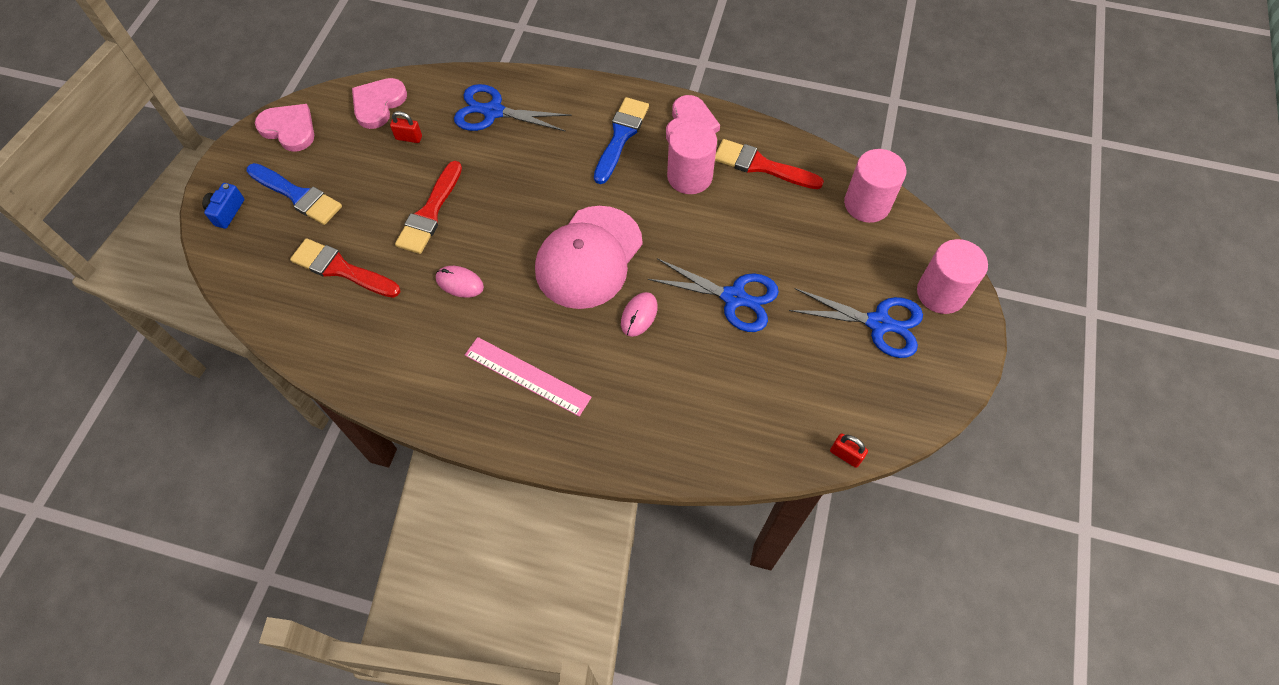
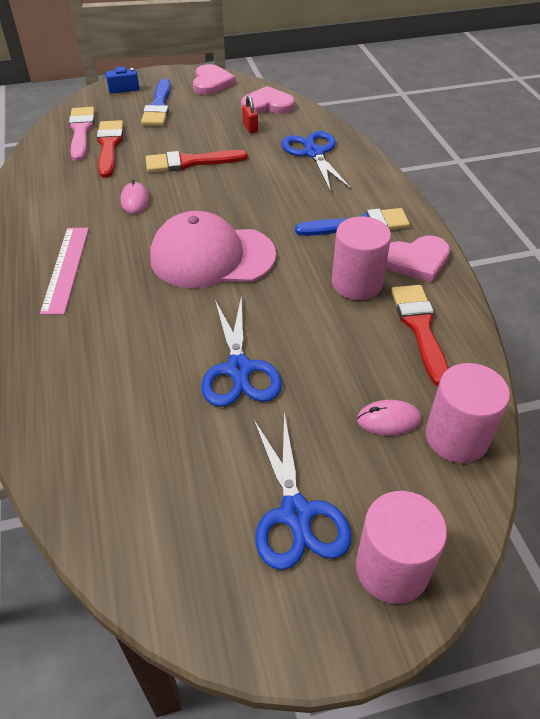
camera: 60 degrees right, 15 degrees down
pink mouse [621,292,658,337] -> pink mouse moved to [357,400,421,435]
red padlock [830,433,868,468] -> none
none -> pink brush [69,107,95,161]

